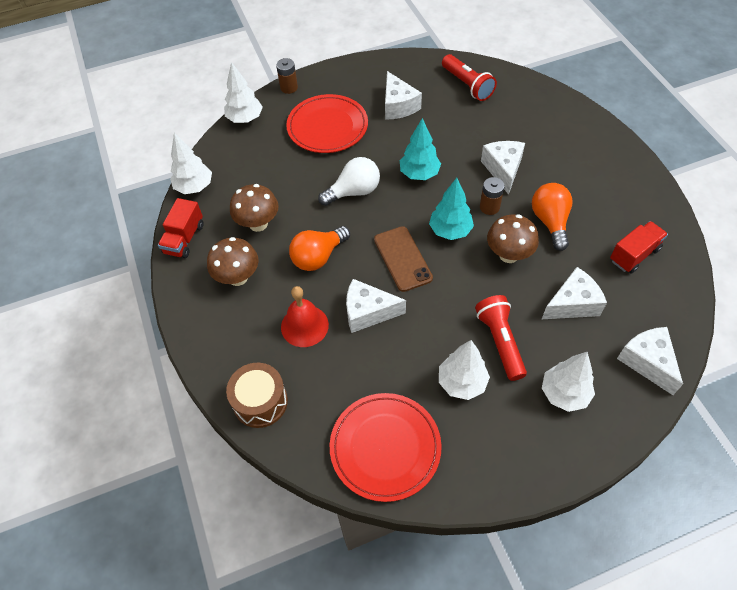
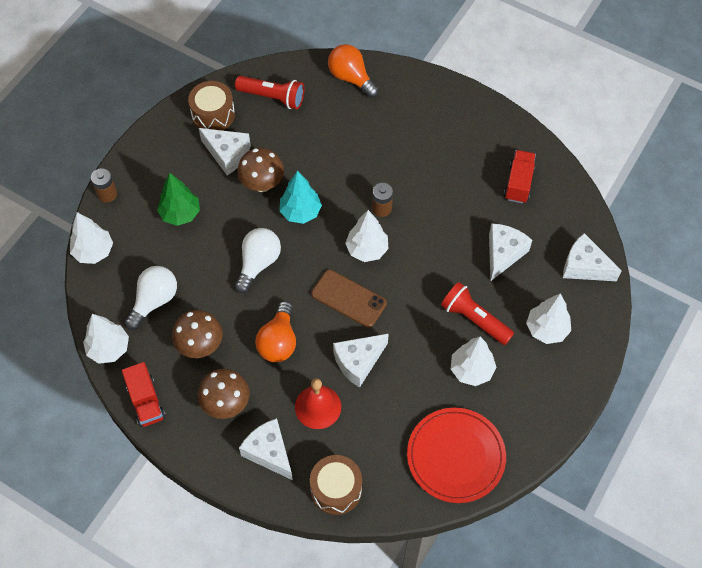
camera: 40 degrees left, 5 degrees up
red plate [286,94,368,153] -> green tree [157,173,200,226]
turquoise tree [429,178,474,240] -> white tree [345,210,389,262]
white cheese [481,141,525,195] -> white cheese moved to [239,418,293,480]
brown mushroom [487,214,539,263] -> brown mushroom moved to [237,148,284,192]
orange light bulb [532,183,572,251] -> orange light bulb moved to [328,44,379,98]
none -> white light bulb [125,266,177,330]
none -> brown drum [188,81,235,131]

